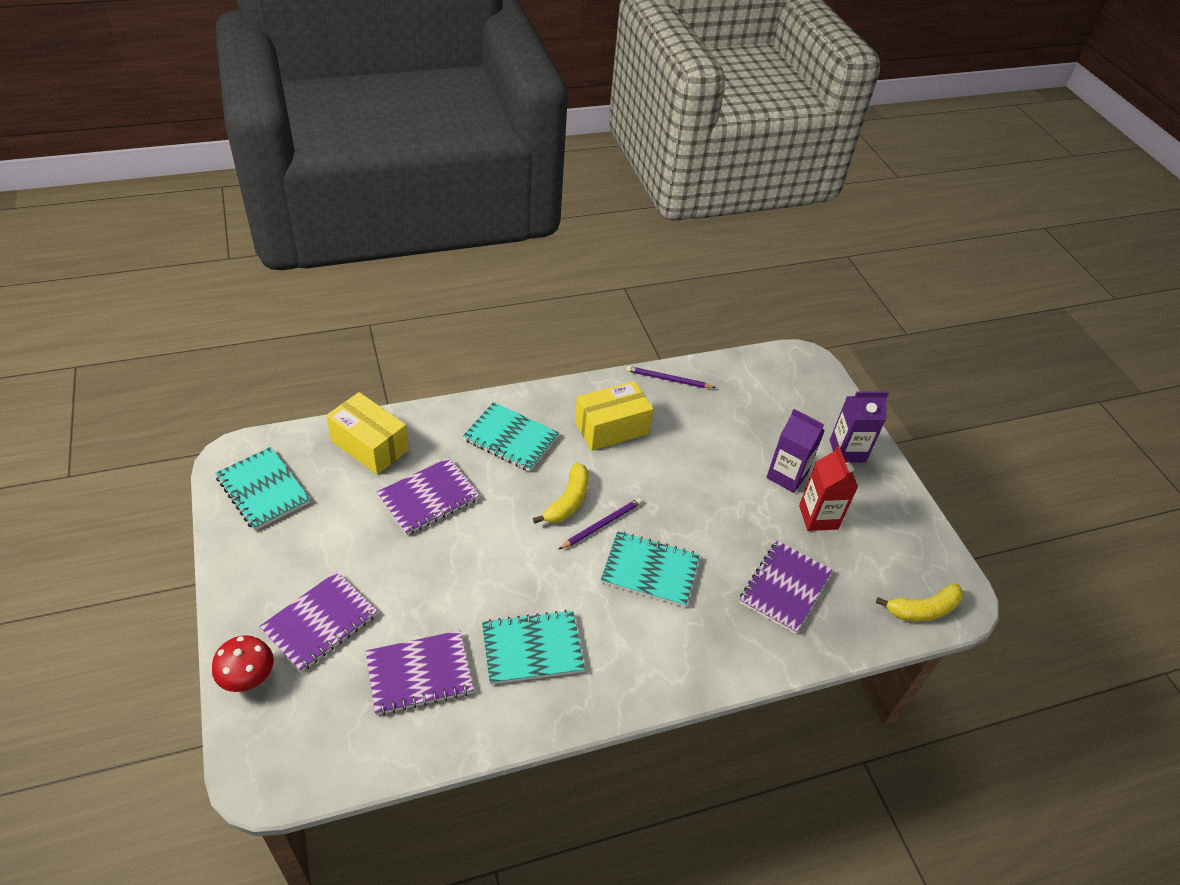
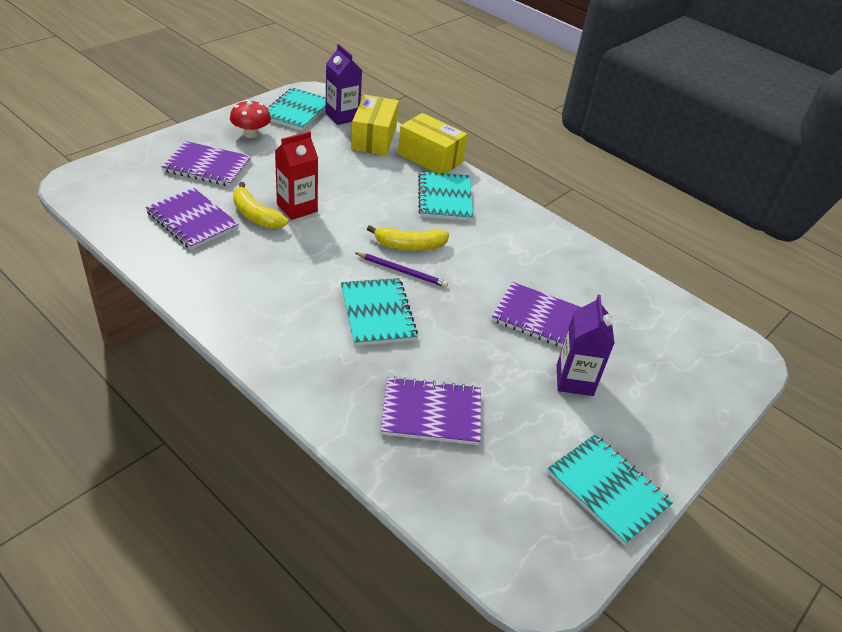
camera: 60 degrees right, 5 degrees down
red mushroom [212,635,274,692] -> red mushroom moved to [230,100,271,138]
purple notebook [376,458,480,535] -> purple notebook moved to [492,282,582,347]
turquoise notebook [482,610,585,685] -> turquoise notebook moved to [547,434,673,545]
yellow box [575,381,653,451] -> yellow box moved to [398,113,467,174]
purple pencil [626,366,716,388] -> none
red carton [799,446,858,531] -> red carton moved to [275,131,319,220]
purple carton [830,392,889,463] -> purple carton moved to [325,44,362,125]
yellow banana [876,583,963,621] -> yellow banana moved to [233,182,288,229]

